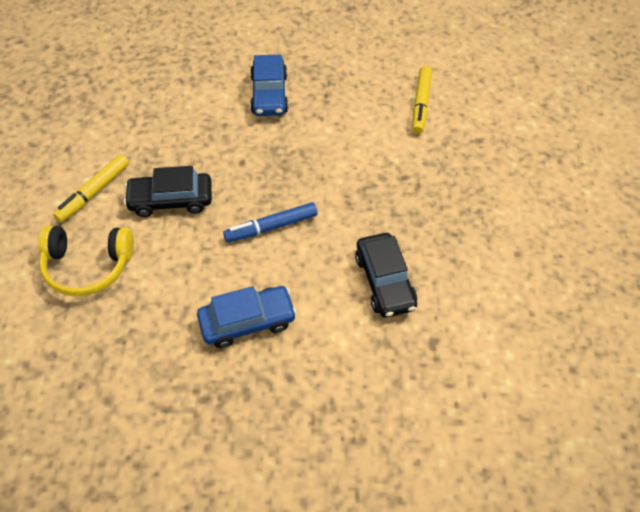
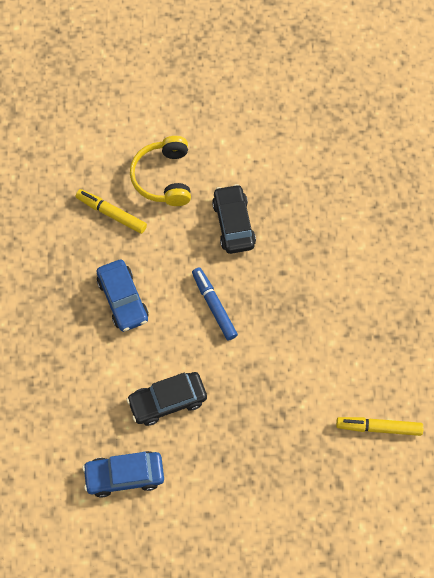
camera: 85 degrees right, 10 degrees up
yellow marker [53,154,129,222] -> yellow marker moved to [76,189,147,234]
blue car [250,55,289,116] -> blue car moved to [82,451,164,498]

